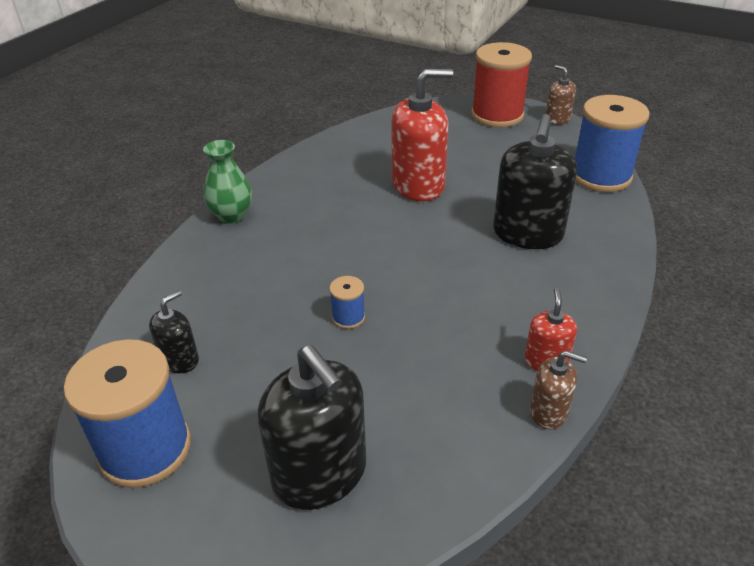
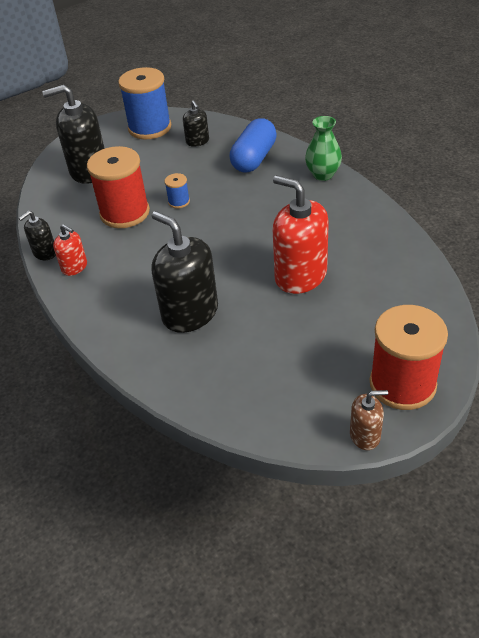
camera: 120 degrees right, 5 degrees up
red soap dispenser [391,69,453,201] -> red soap dispenser turned 120 degrees clockwise [272,175,329,294]
brown soap dispenser [530,350,587,430] -> black soap dispenser [19,211,56,260]
blue spool [575,95,650,192] -> none
none -> red spool [87,146,150,228]
none -> blue capsule [230,118,277,173]

